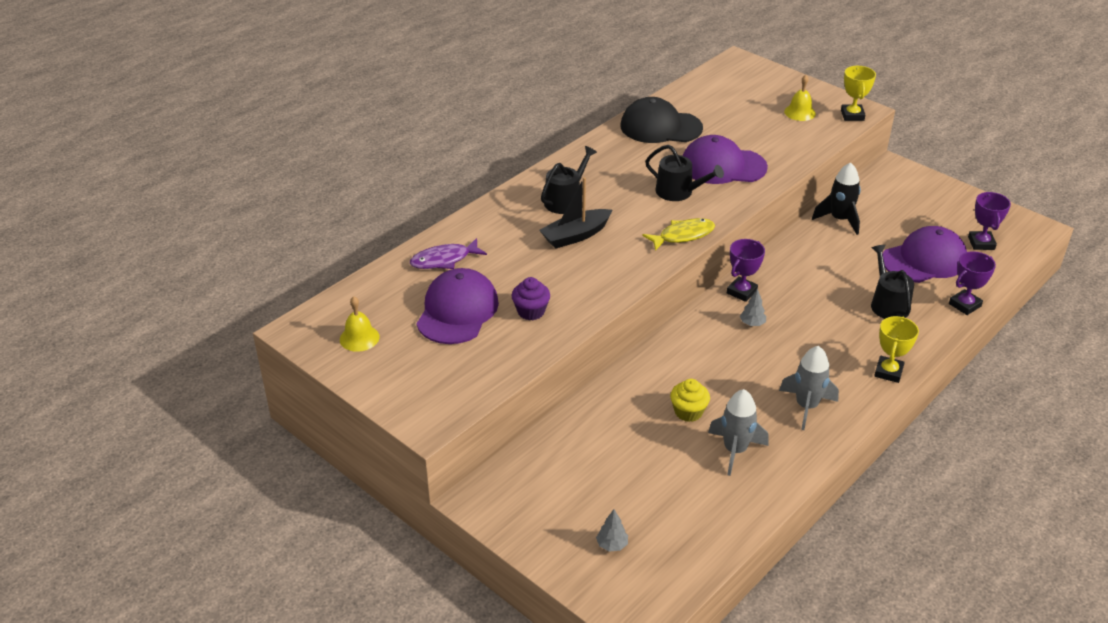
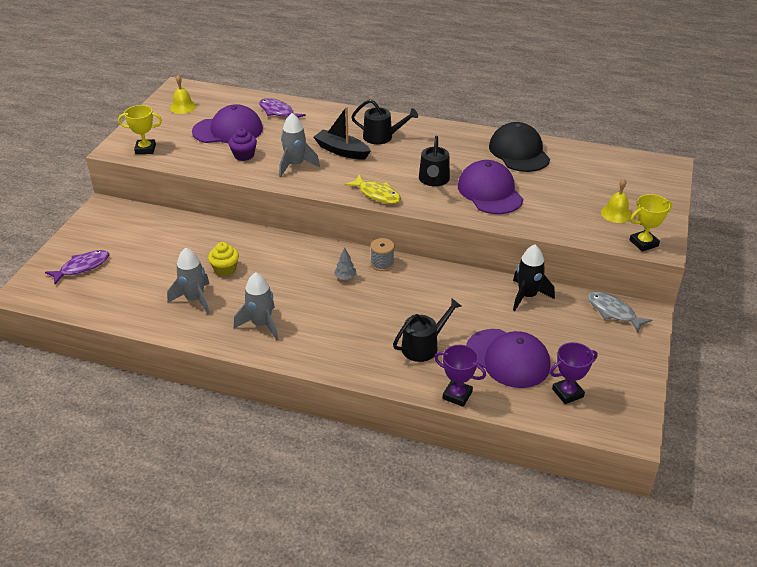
camera: 65 degrees right, 0 degrees up
grey tree [596,509,628,552] -> purple fish [45,250,109,284]
purple trophy [727,239,765,302] -> grey spool [370,238,394,271]
yellow trophy [874,316,919,383] -> yellow trophy moved to [118,105,162,154]
none -> grey rocket [279,113,320,177]
none -> grey fish [588,292,652,332]

